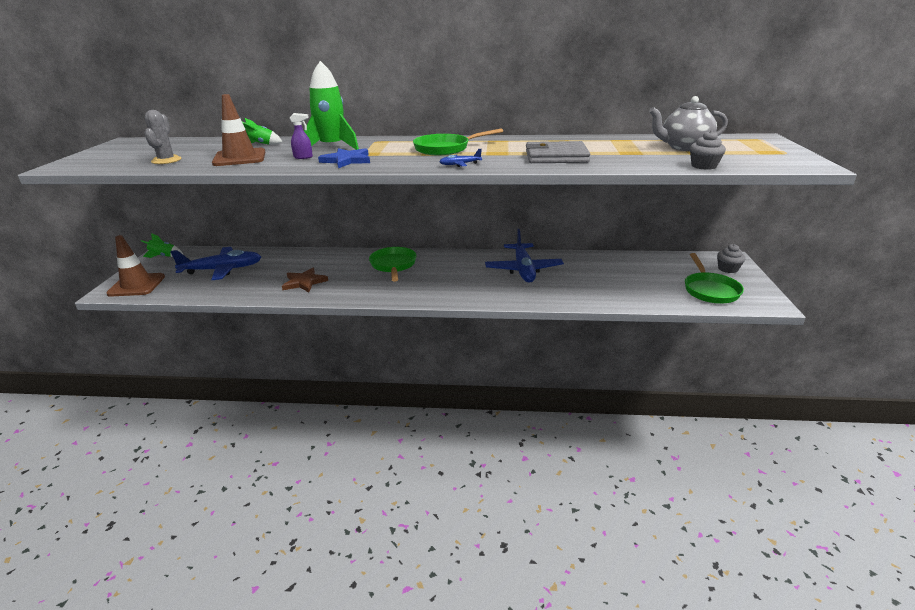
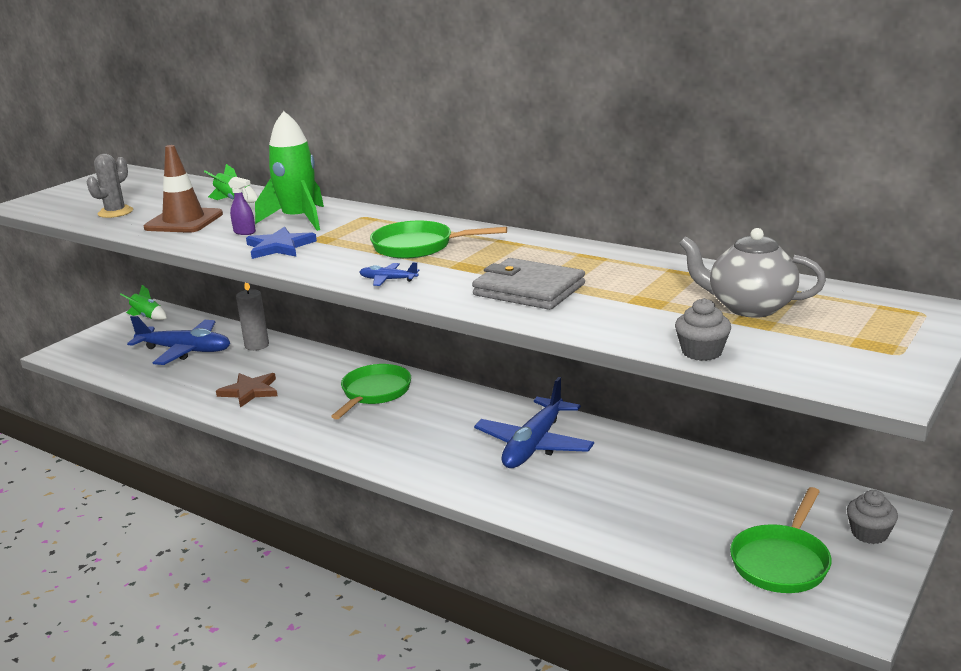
camera: 30 degrees right, 5 degrees down
brown traffic cone [106,235,165,297] -> none
none -> grey candle [236,283,269,351]

